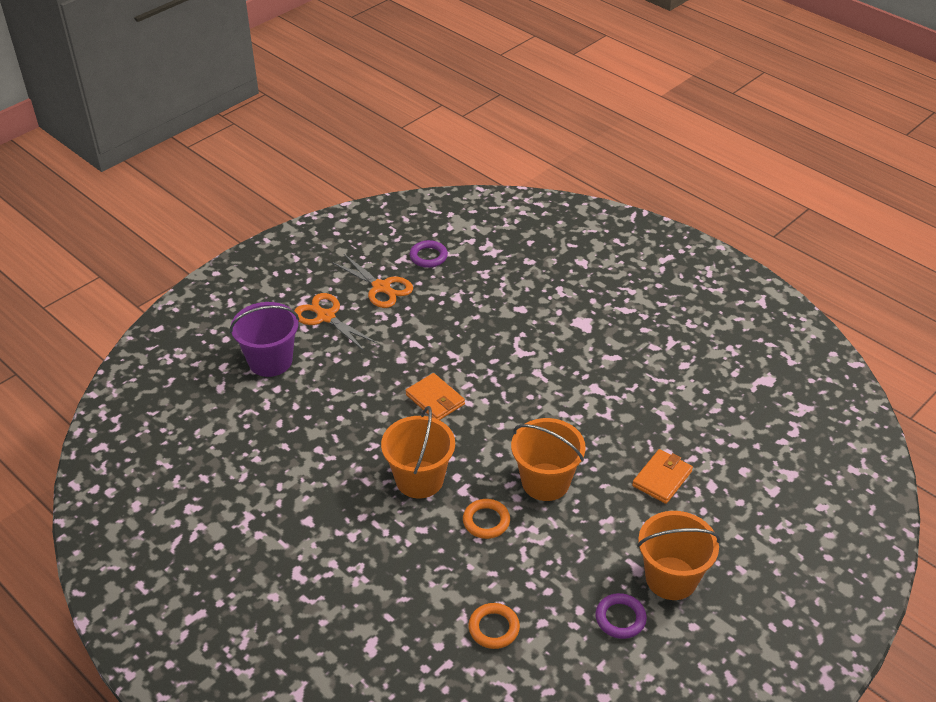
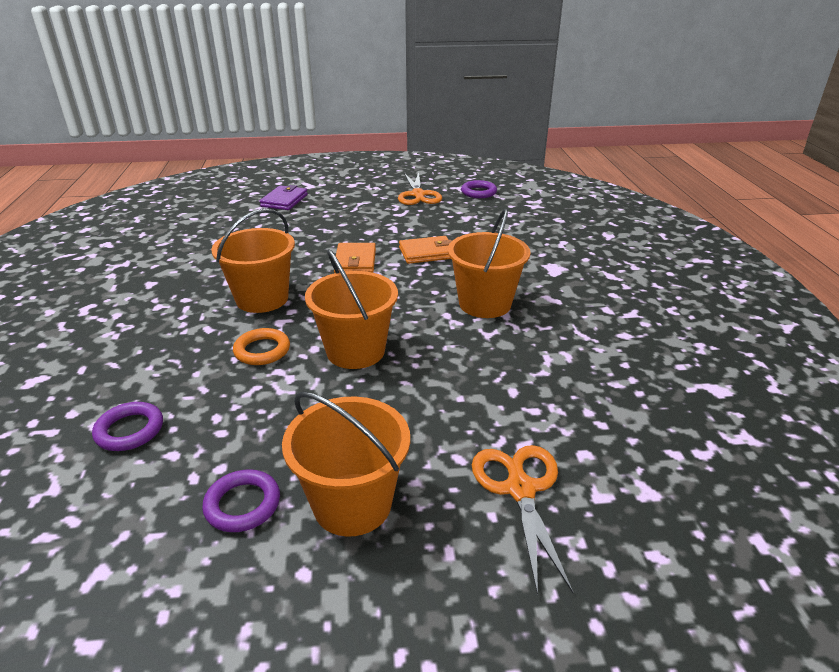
camera: 40 degrees right, 10 degrees down
purple bucket [230,302,299,377] -> purple wallet [260,185,308,210]
orange scissors [294,293,377,351] -> orange scissors moved to [472,445,574,596]
orange ring [468,603,520,649] -> purple ring [92,402,163,451]
orange wallet [632,449,693,504] -> orange wallet moved to [399,236,452,264]
none -> orange bucket [448,209,530,318]

